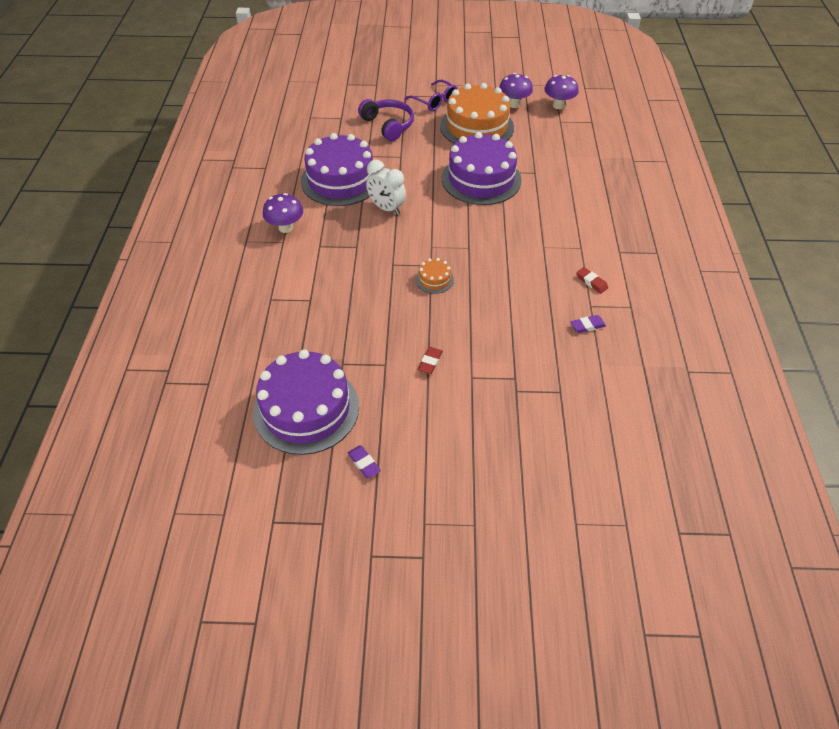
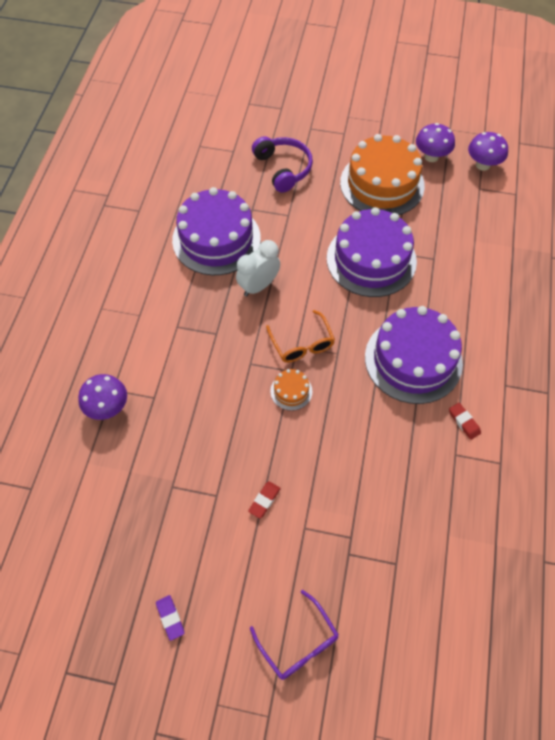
camera: 10 degrees right, 10 degrees up
purple cake [253,349,359,455] -> purple cake moved to [365,306,463,404]
purple mushroom [263,193,303,233] -> purple mushroom moved to [78,374,127,420]
white clock [366,159,406,215] -> white clock turned 90 degrees clockwise [236,240,280,296]
purple glasses [404,80,457,111] -> purple glasses moved to [250,590,339,680]
purple eraser [570,315,606,333] -> none
none -> orange glasses [266,310,335,363]

